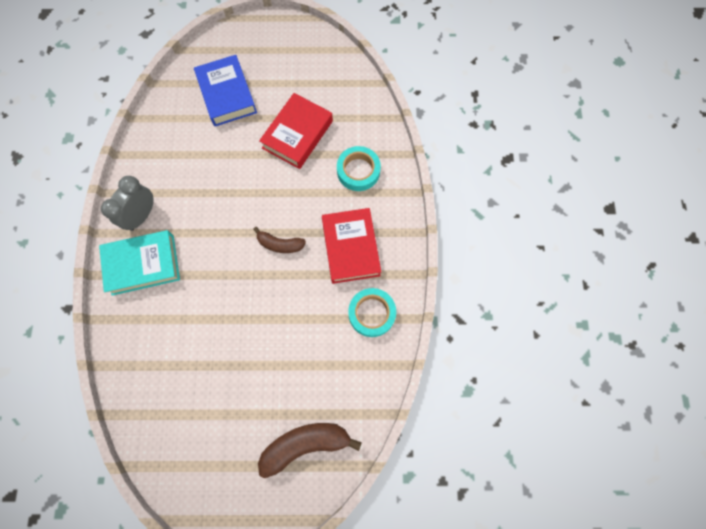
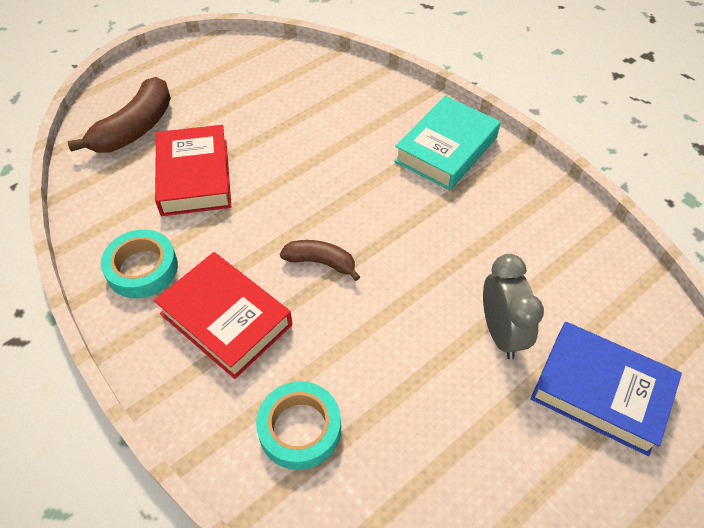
camera: 140 degrees right, 20 degrees down
grey clock [101,176,154,231] -> grey clock moved to [483,254,544,359]
brown banana [253,227,306,253] -> brown banana turned 45 degrees clockwise [280,240,360,281]
red book [259,93,333,169] -> red book moved to [155,125,231,216]

